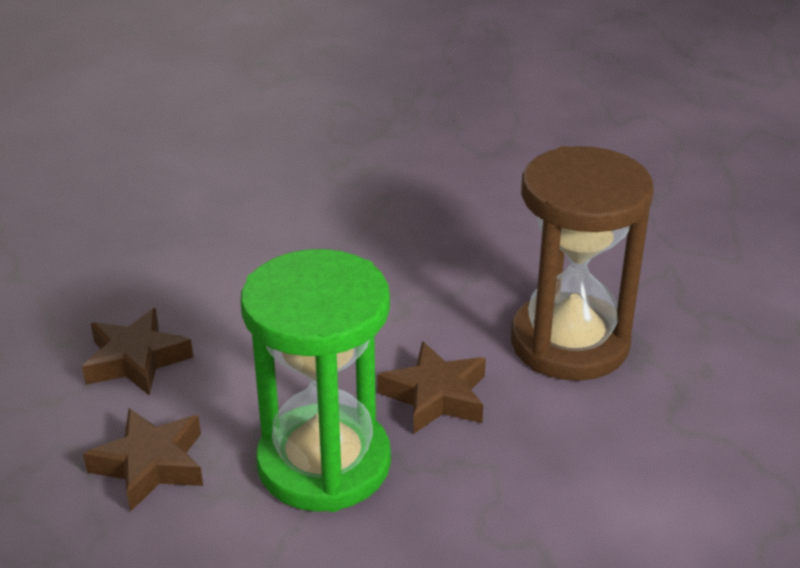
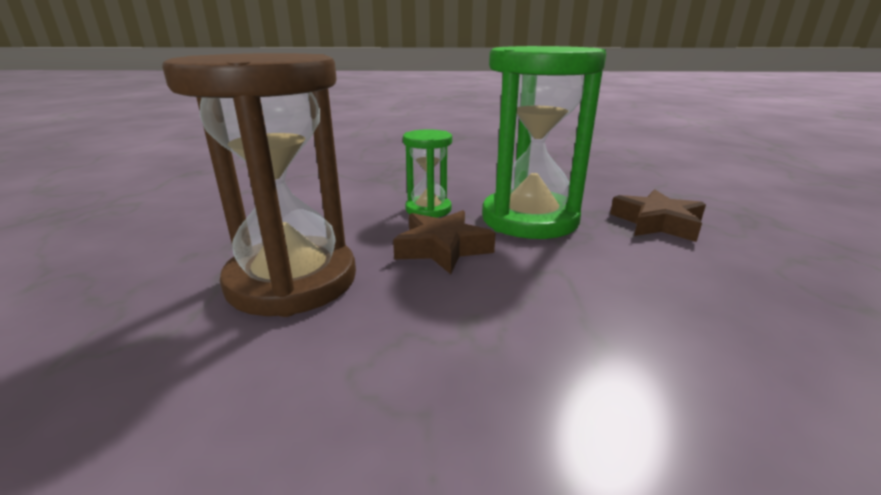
camera: 175 degrees left, 10 degrees down
brown star [82,308,193,395] -> none
none -> green hourglass [403,129,452,218]

